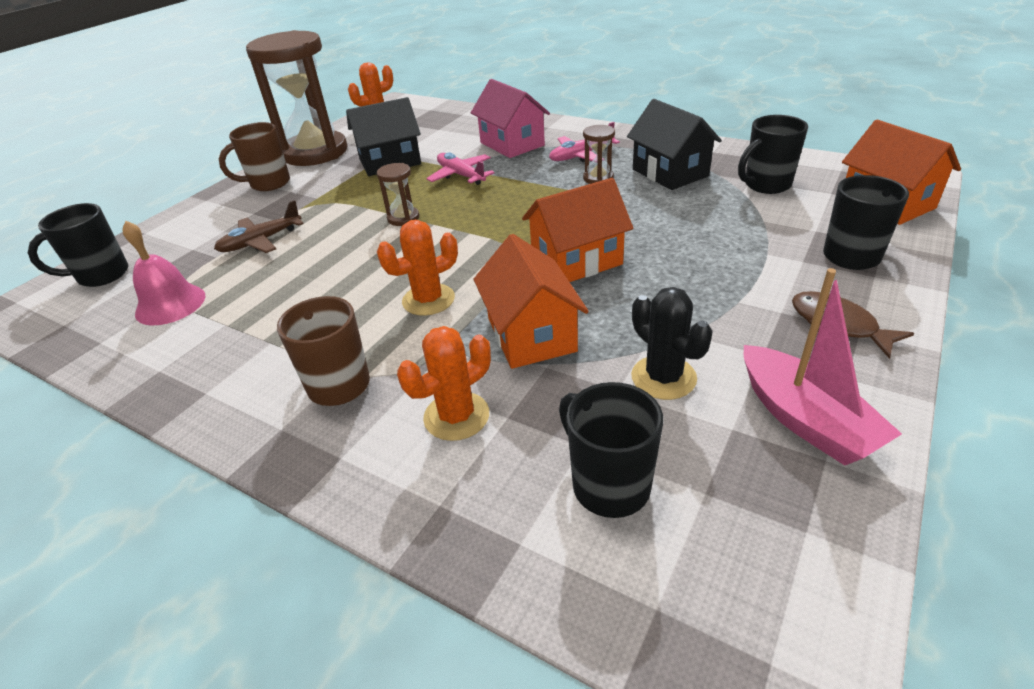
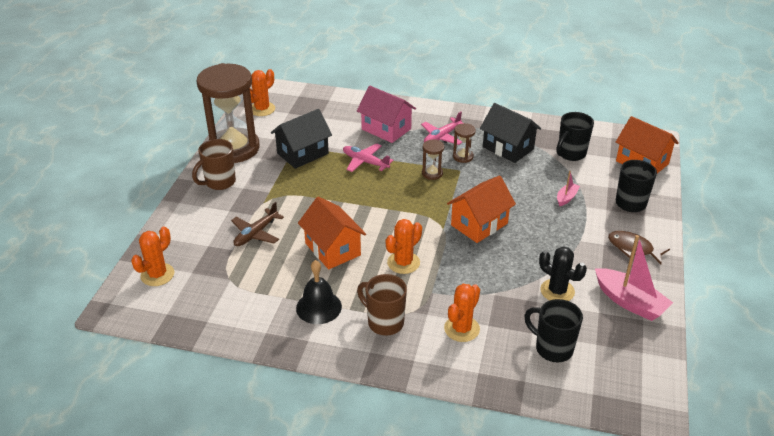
camera: 20 degrees left, 0 degrees up
black mug [28,203,128,287] -> orange cactus [131,227,174,286]
pink bell [122,221,205,325] -> none
brown hourglass [377,163,419,226] -> brown hourglass moved to [422,139,444,180]
orange house [474,234,589,369] -> orange house moved to [298,197,366,269]
none -> black bell [296,260,342,324]
none -> pink boat [557,171,580,206]

